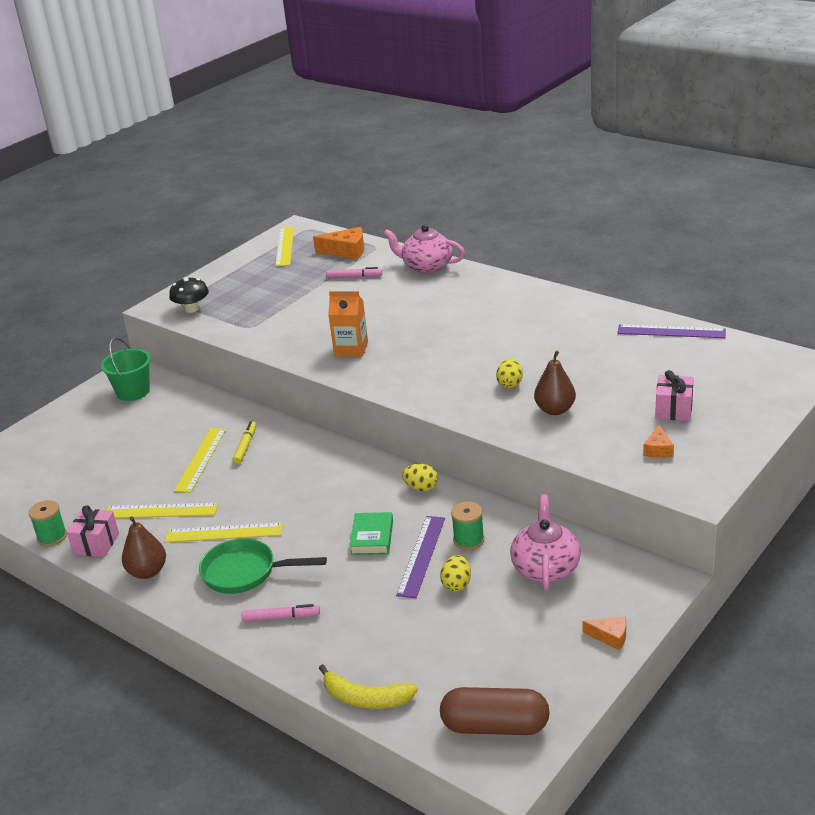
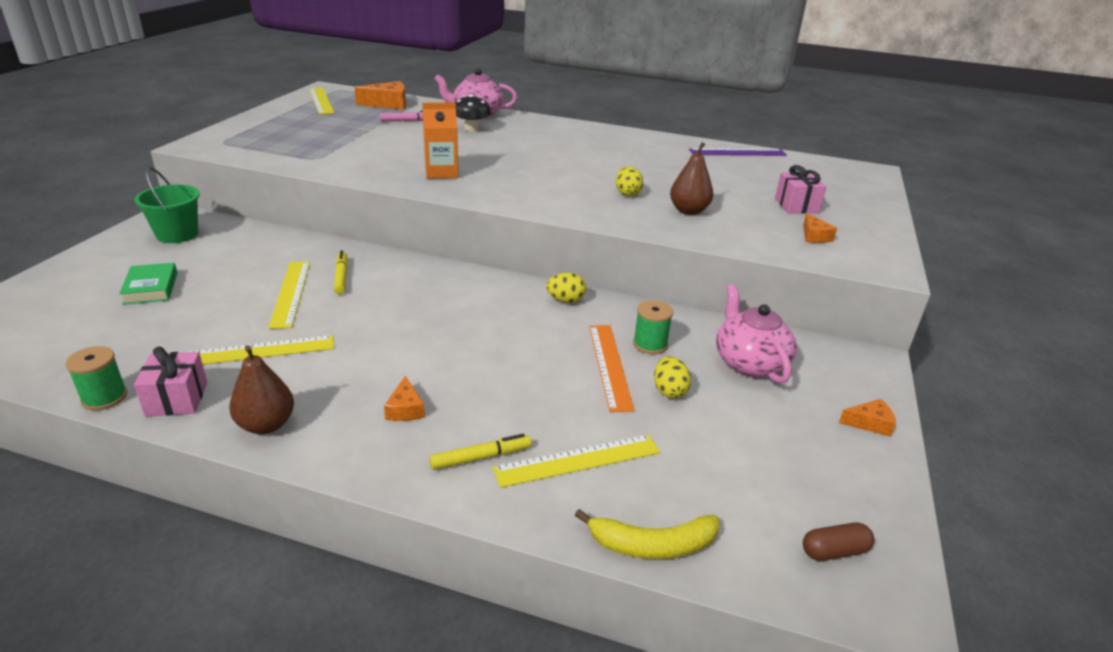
camera: 25 degrees left, 0 degrees up
yellow ruler [165,523,283,543] -> yellow ruler moved to [493,434,660,488]
black mushroom [169,277,209,313] -> black mushroom moved to [454,94,491,131]
green pan [199,538,327,594] -> orange cheese [384,376,425,421]
pink marker [242,604,320,622] -> yellow marker [430,434,532,470]
green book [349,512,393,555] -> green book moved to [119,263,177,305]
purple ruler [396,516,445,598] -> orange ruler [589,325,635,412]
brown capsule [440,687,550,735] -> brown capsule [803,522,874,561], size x0.52

